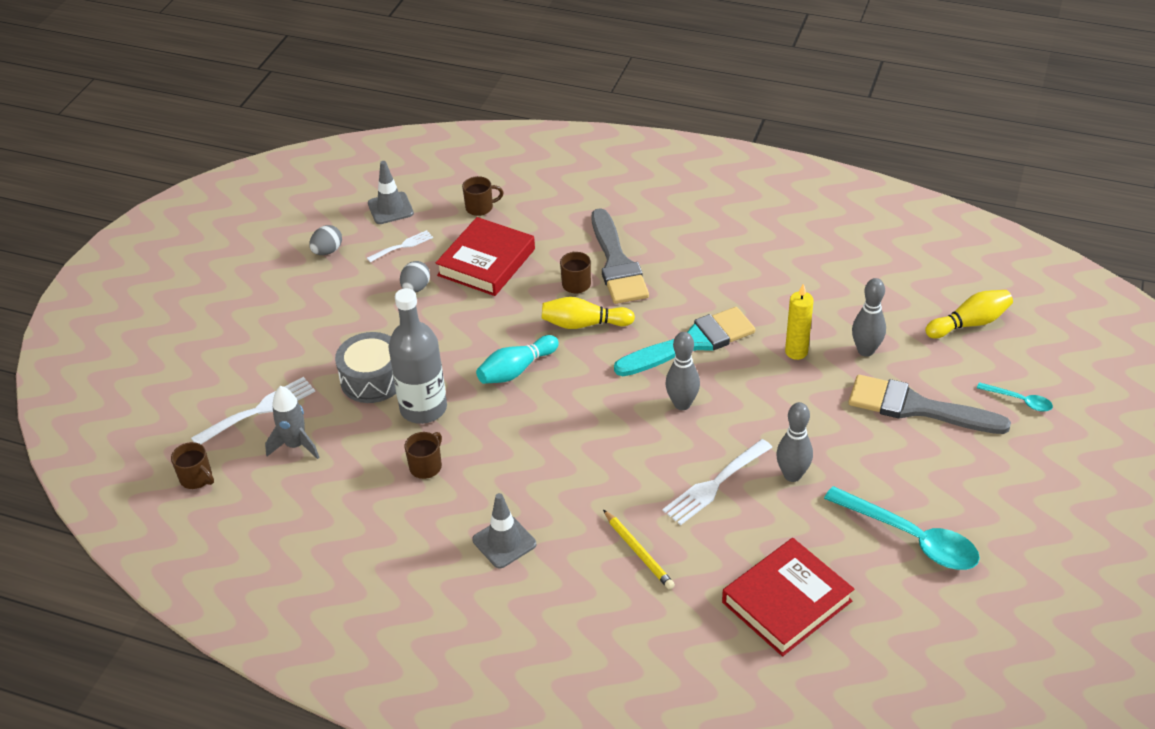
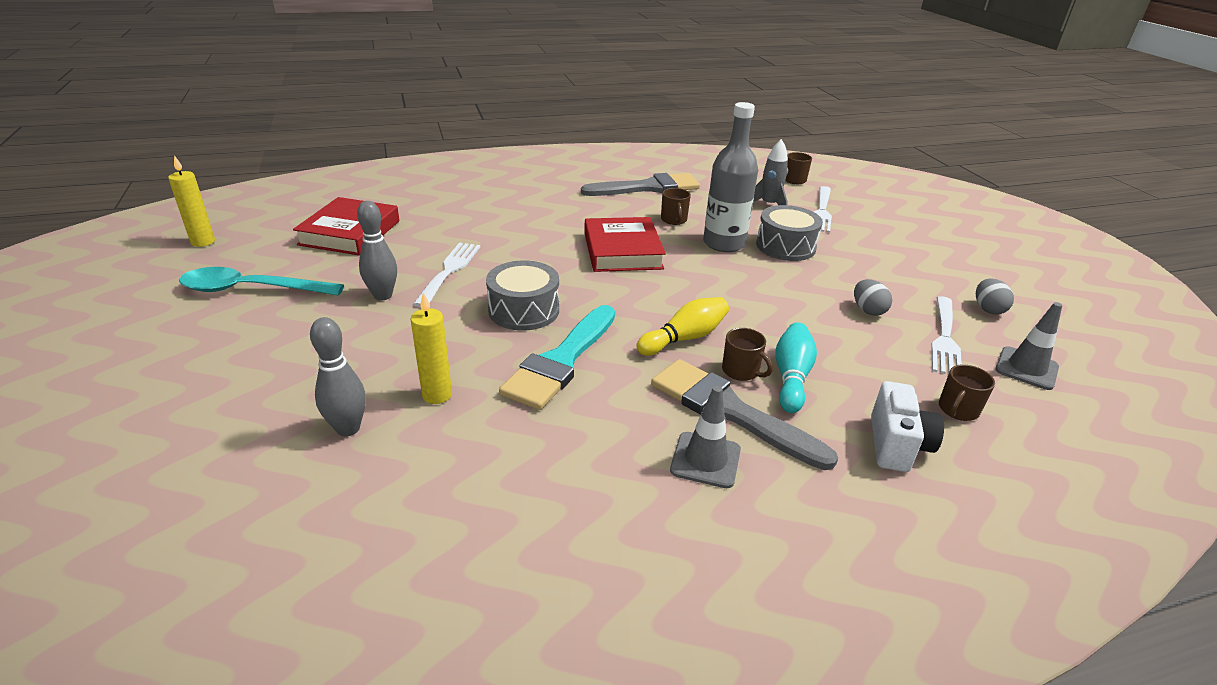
camera: 140 degrees right, 10 degrees down
white fork [367,230,433,262] -> white fork [931,296,962,374], size x1.65
red book [435,217,535,296] -> red book moved to [584,217,666,272]
grey traffic cone [472,493,536,569] -> grey traffic cone moved to [670,386,741,488]
turquoise bowling pin [476,335,559,384] -> turquoise bowling pin moved to [775,322,817,413]
yellow pencil [603,510,675,589] -> none
grey bowling pin [665,332,700,410] -> grey drum [486,261,559,331]
grey brush [848,375,1011,434] -> grey brush moved to [581,173,700,196]
yellow bowling pin [925,290,1013,338] -> none
turquoise spoon [977,382,1053,412] -> none
none -> yellow candle [168,155,215,247]
none -> white camera [871,381,944,472]

